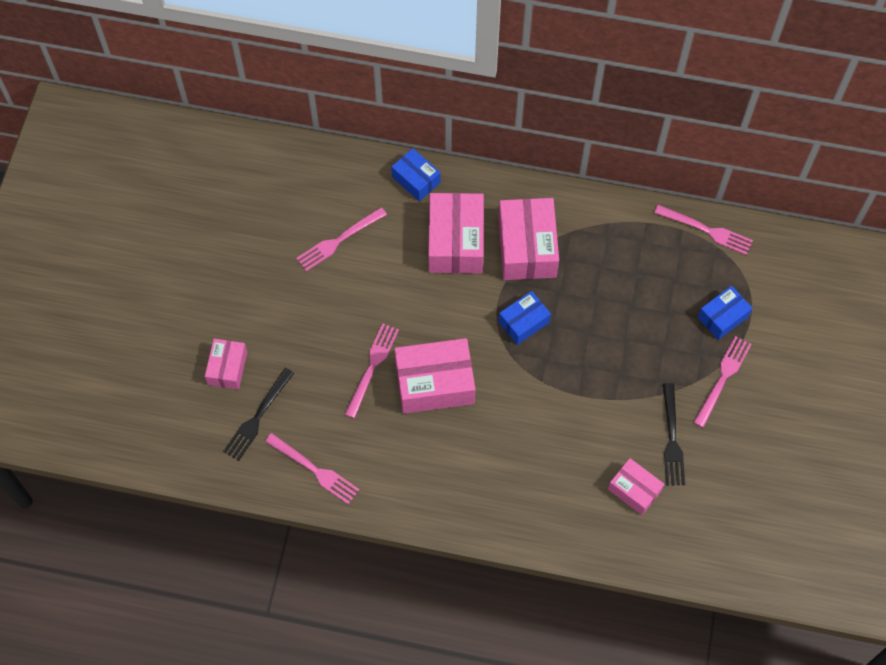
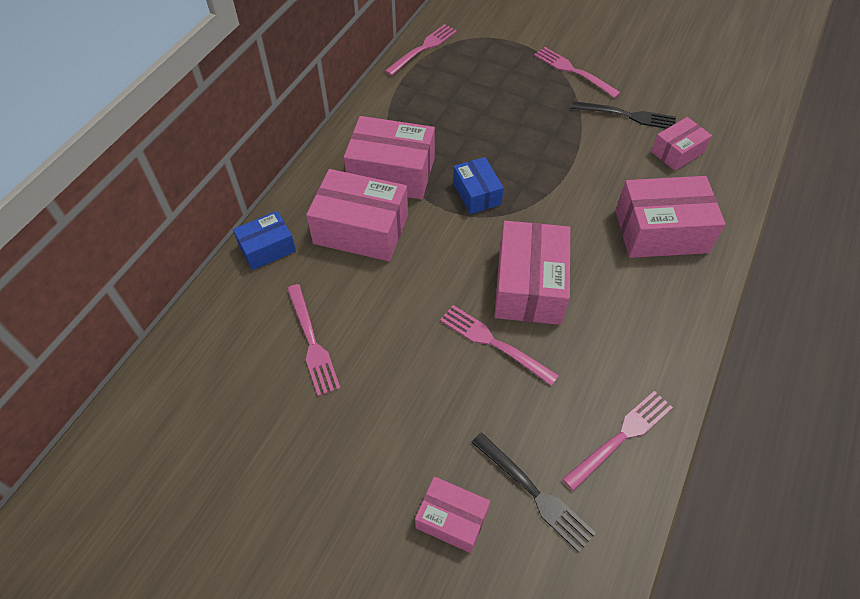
camera: 75 degrees left, 10 degrees down
blue box [698,286,753,340] -> none
none -> pink box [615,176,726,258]

